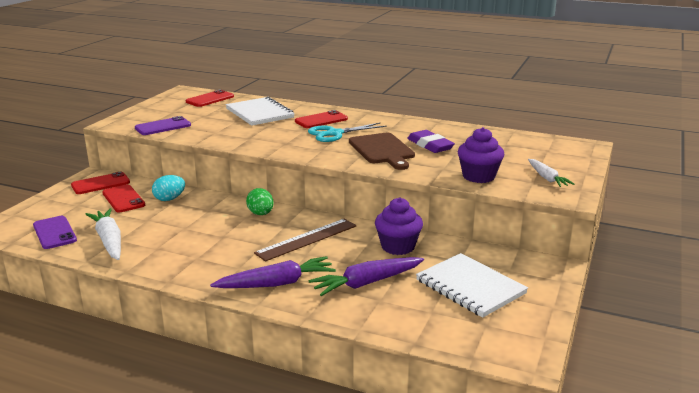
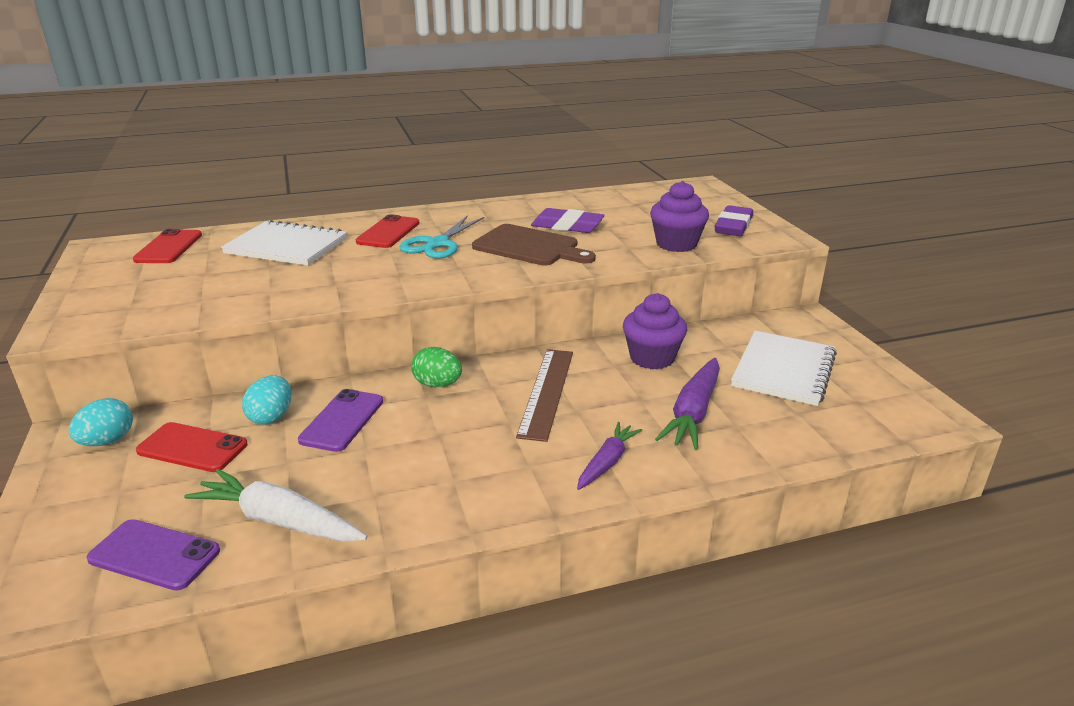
camera: 40 degrees left, 5 degrees up
red phone [71,172,130,194] -> turquoise egg [69,398,133,446]
purple phone [135,116,191,135] -> purple phone moved to [298,389,383,452]
purple carrot [210,256,336,288] -> purple carrot [577,422,642,490], size x0.64
white notebook [416,253,528,318] -> white notebook turned 75 degrees counterclockwise [731,330,837,406]
white carrot [528,159,574,187] -> purple eraser [715,205,753,236]

